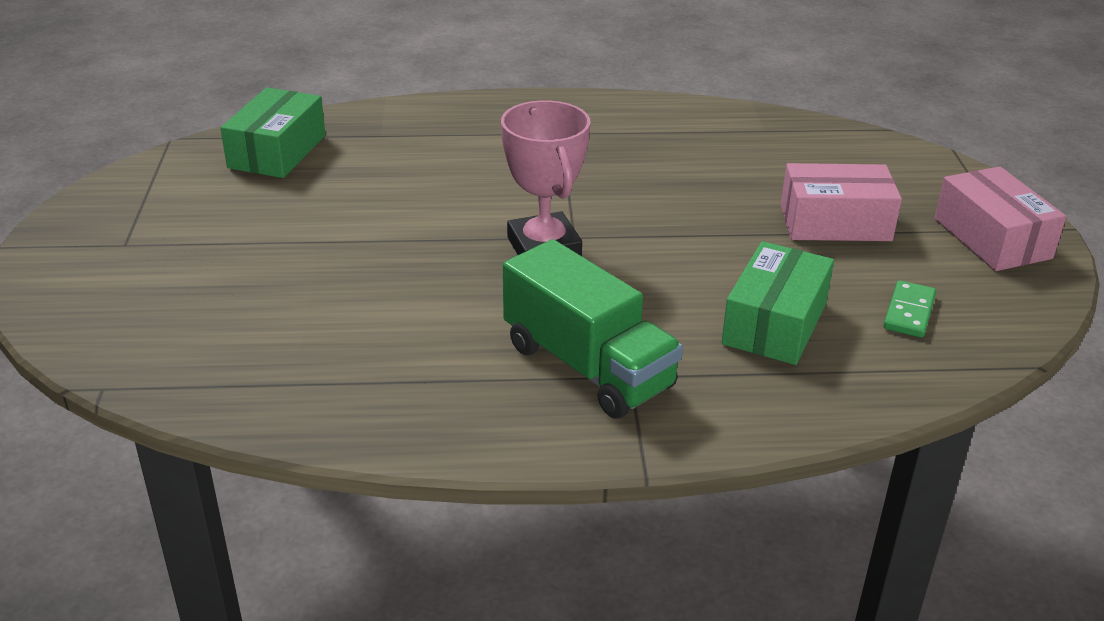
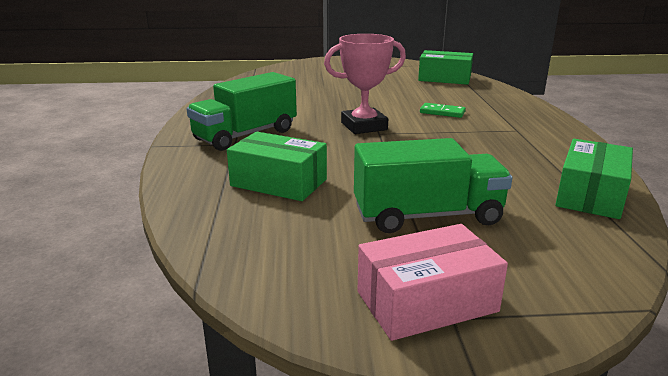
camera: 90 degrees right, 10 degrees down
pink box [781,163,902,241] -> green truck [354,138,512,233]
green domino [883,280,936,338] -> green domino moved to [420,103,466,118]
none -> green box [555,139,633,219]

